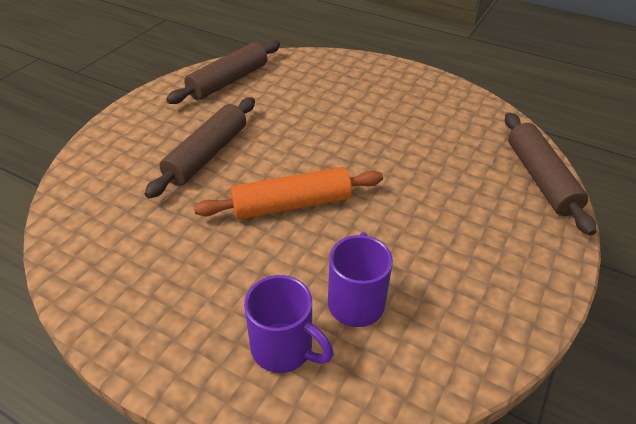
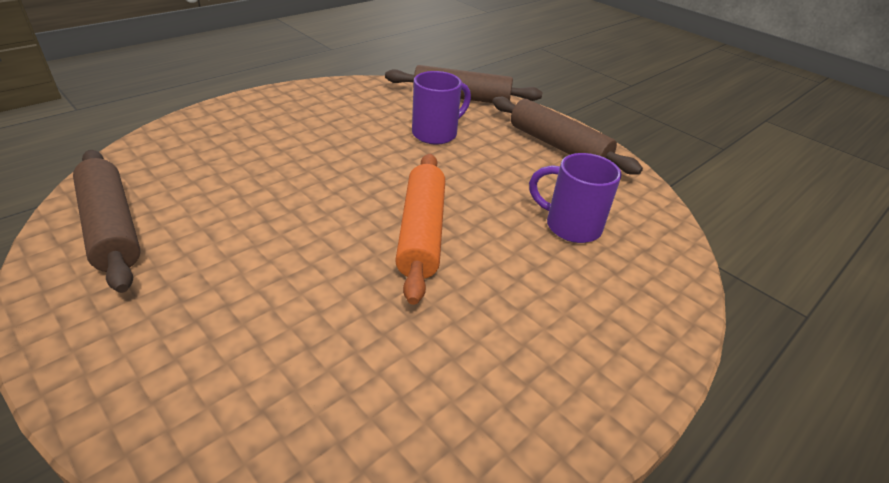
camera: 75 degrees left, 5 degrees down
brown rolling pin [145,97,255,199] -> brown rolling pin moved to [493,97,643,175]
purple mug [244,275,334,373] -> purple mug moved to [412,71,471,145]

